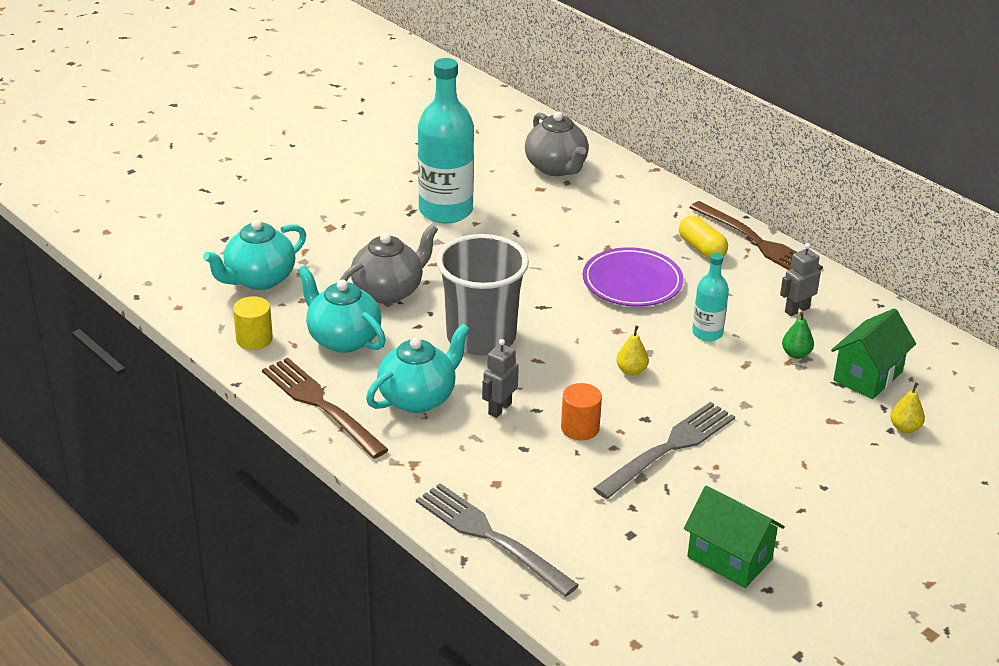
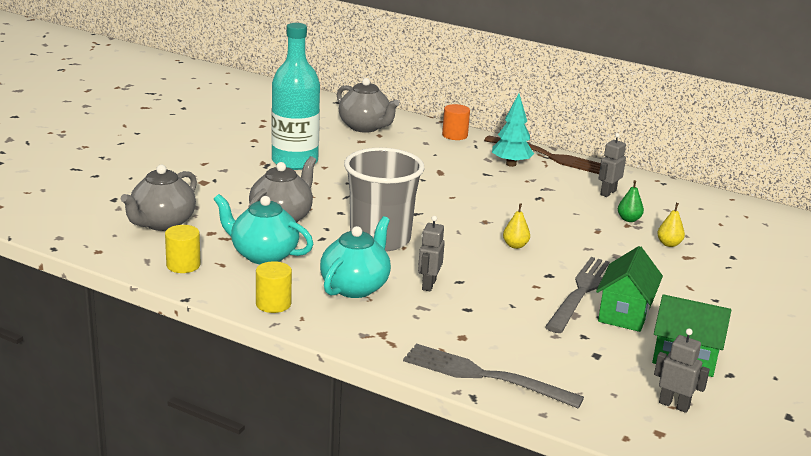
camera: 20 degrees left, 10 degrees down
turquoise teapot [203,219,306,290] -> grey teapot [121,165,197,231]
brown fork [262,358,389,459] -> yellow cylinder [256,261,292,313]
orange cylinder [561,383,602,440] -> orange cylinder moved to [442,104,470,140]
purple plate [583,247,683,307] -> none
yellow capsule [679,216,728,259] -> turquoise tree [492,93,534,167]
turquoise bottle [692,253,729,341] -> none
green house [831,308,916,399] -> green house moved to [596,246,663,332]
yellow pear [890,382,925,433] -> yellow pear moved to [657,203,685,247]
none -> grey robot [654,329,710,413]

